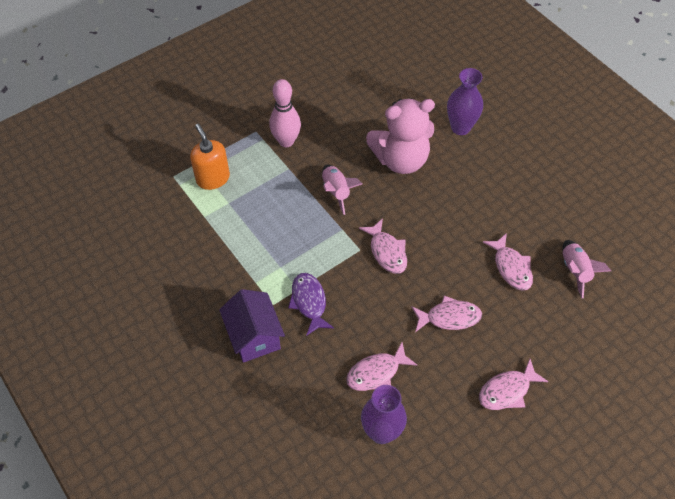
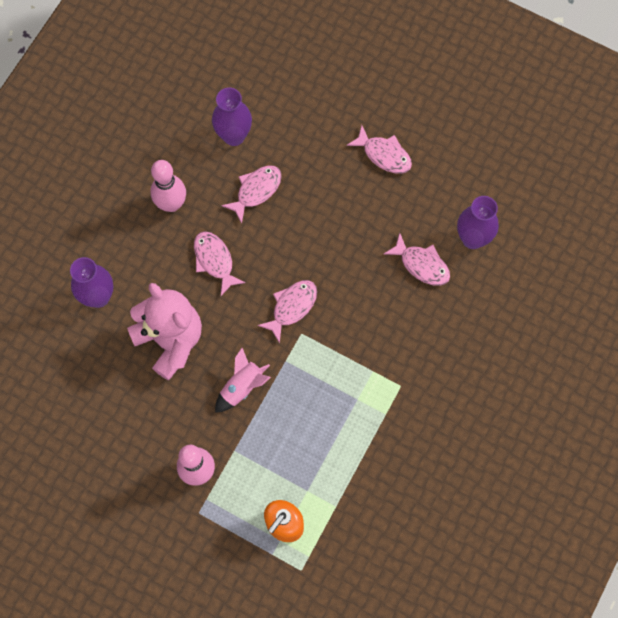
camera: 115 degrees left, 15 degrees up
purple house [219,289,285,363] -> none
purple fish [288,273,334,336] -> none
pink fish [411,296,482,332] -> pink fish moved to [194,231,246,296]
pink rocket [562,240,611,298] -> purple vase [212,88,252,146]
none -> pink bowling pin [151,160,186,212]

